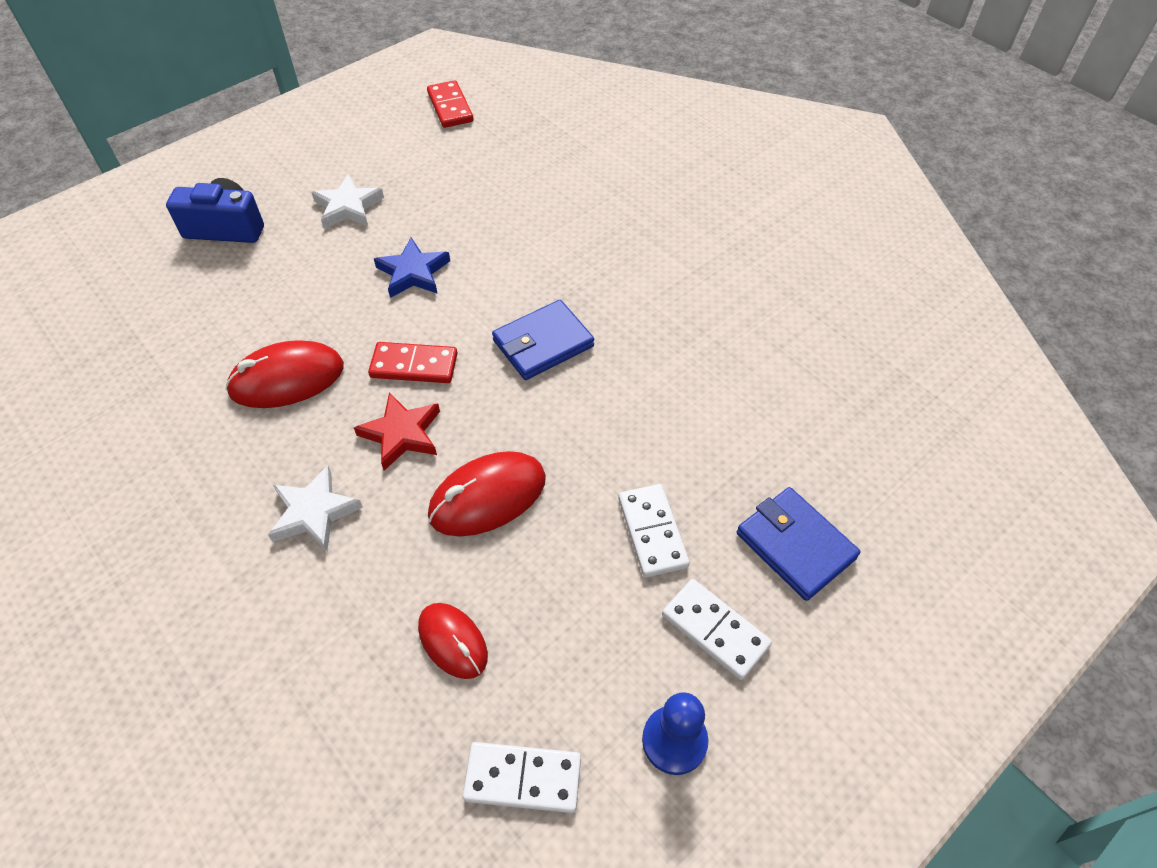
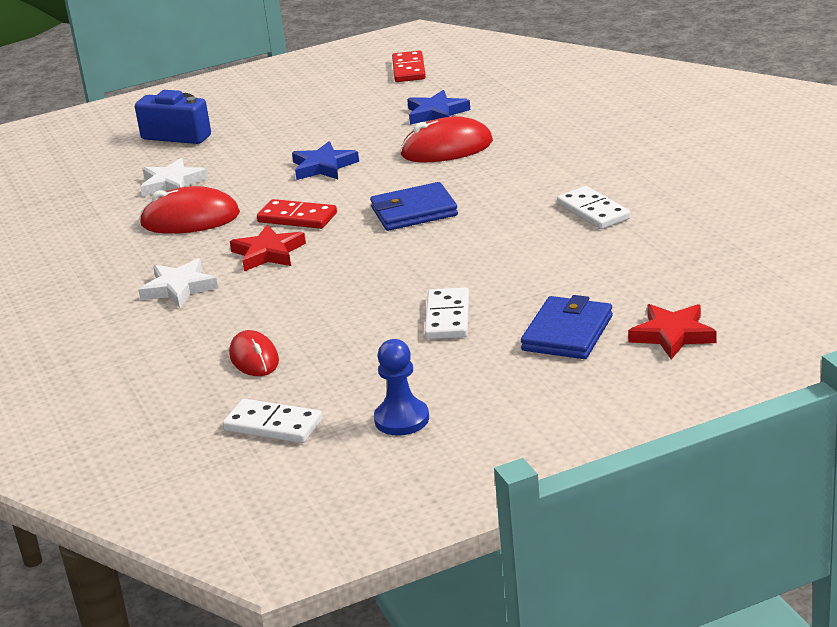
camera: 20 degrees right, 25 degrees down
white star [311,174,384,228] -> white star moved to [140,158,208,197]
red mouse [428,451,546,537] -> red mouse moved to [400,116,493,162]
white domino [662,579,772,680] -> white domino moved to [557,186,631,229]
blue wallet [737,487,860,601] -> blue wallet turned 45 degrees clockwise [521,295,613,359]
none -> blue star [407,90,470,125]
none -> red star [628,304,717,359]

